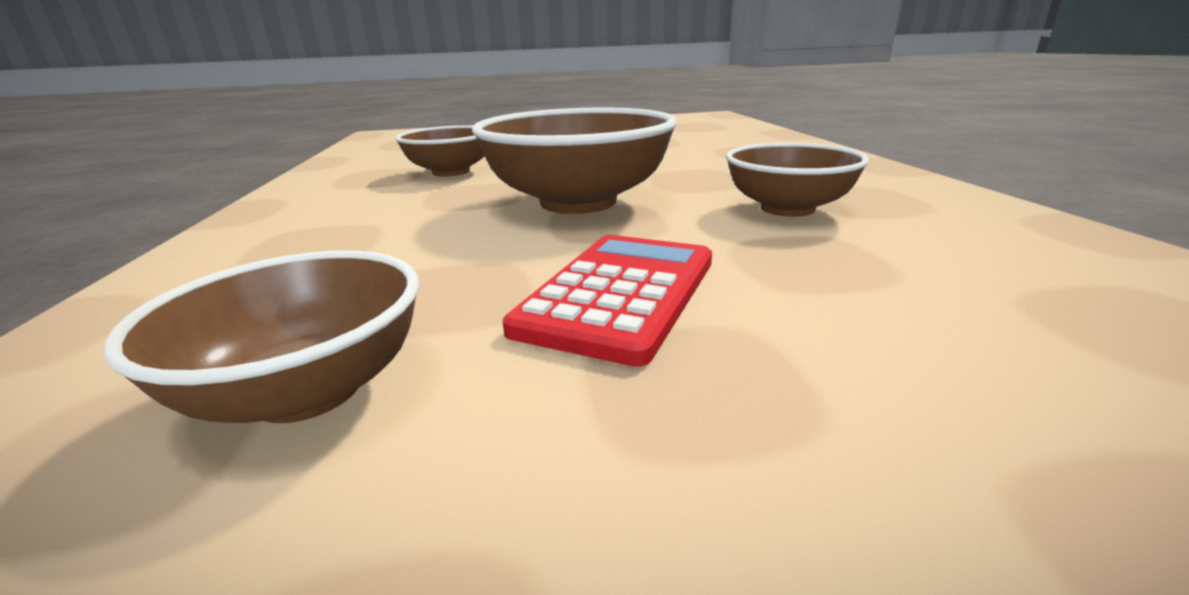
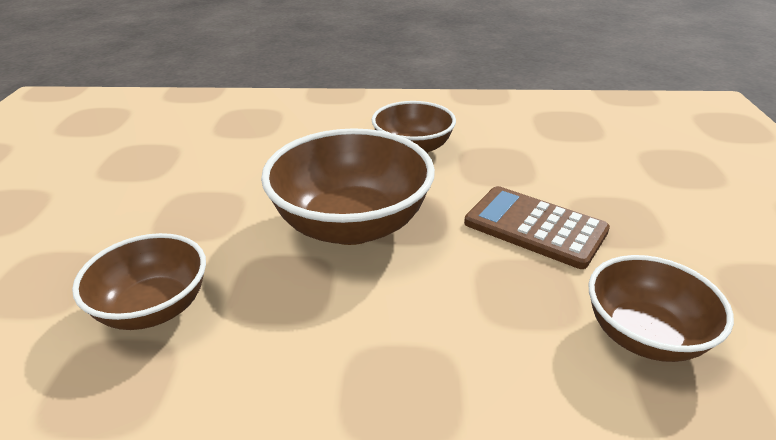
camera: 80 degrees left, 10 degrees up
red calculator [503,235,712,367] -> brown calculator [464,186,610,269]

